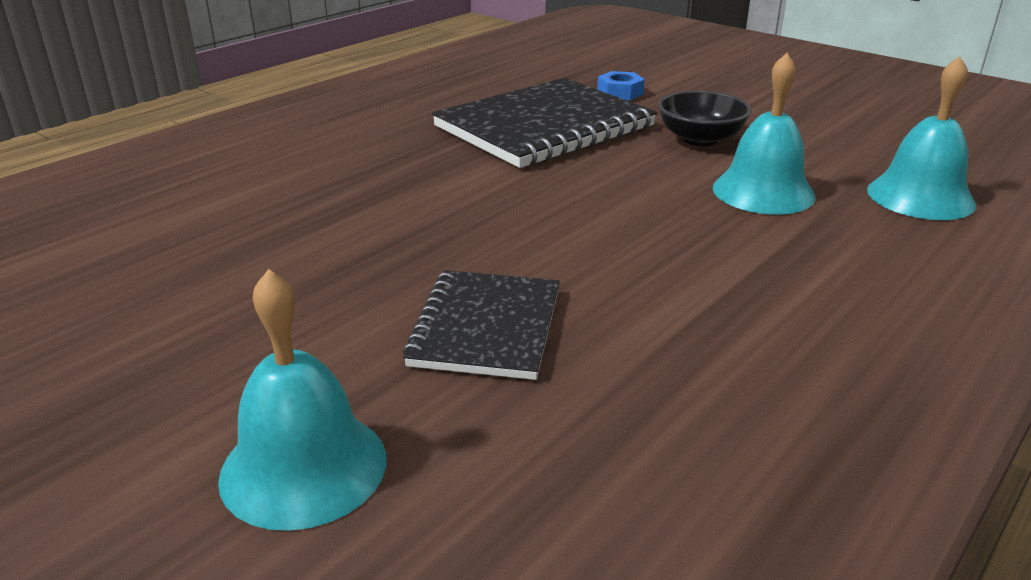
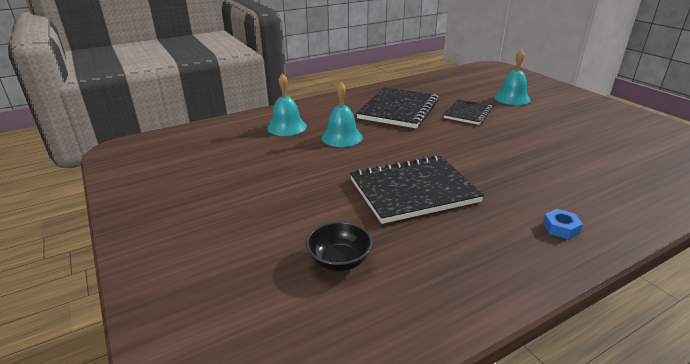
camera: 160 degrees left, 0 degrees up
blue nut [597,71,645,100] -> blue nut moved to [543,209,583,239]
black bowl [658,91,752,146] -> black bowl moved to [306,221,373,271]
none -> black notebook [356,87,439,128]

